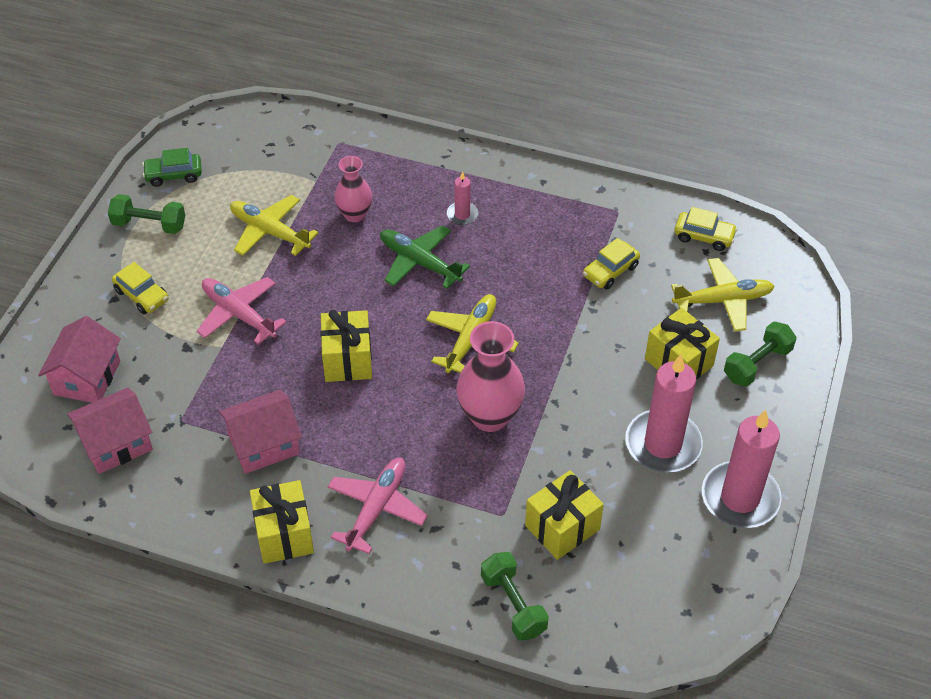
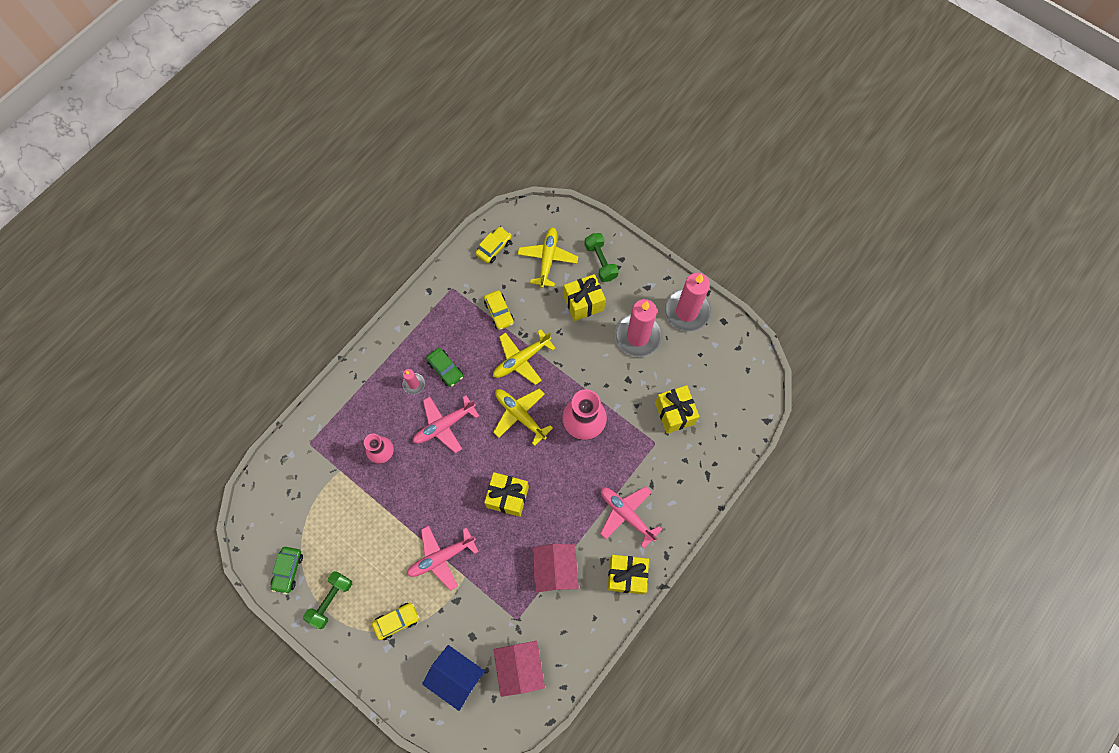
camera: 70 degrees left, 20 degrees up
pink house [38,316,121,403] -> blue house [422,645,485,711]
yellow plane [230,195,318,256] -> yellow plane moved to [493,330,556,385]
green plane [380,225,470,289] -> pink plane [413,396,479,453]
green dumbbell [481,552,549,641] -> none
none -> green car [426,348,463,387]

